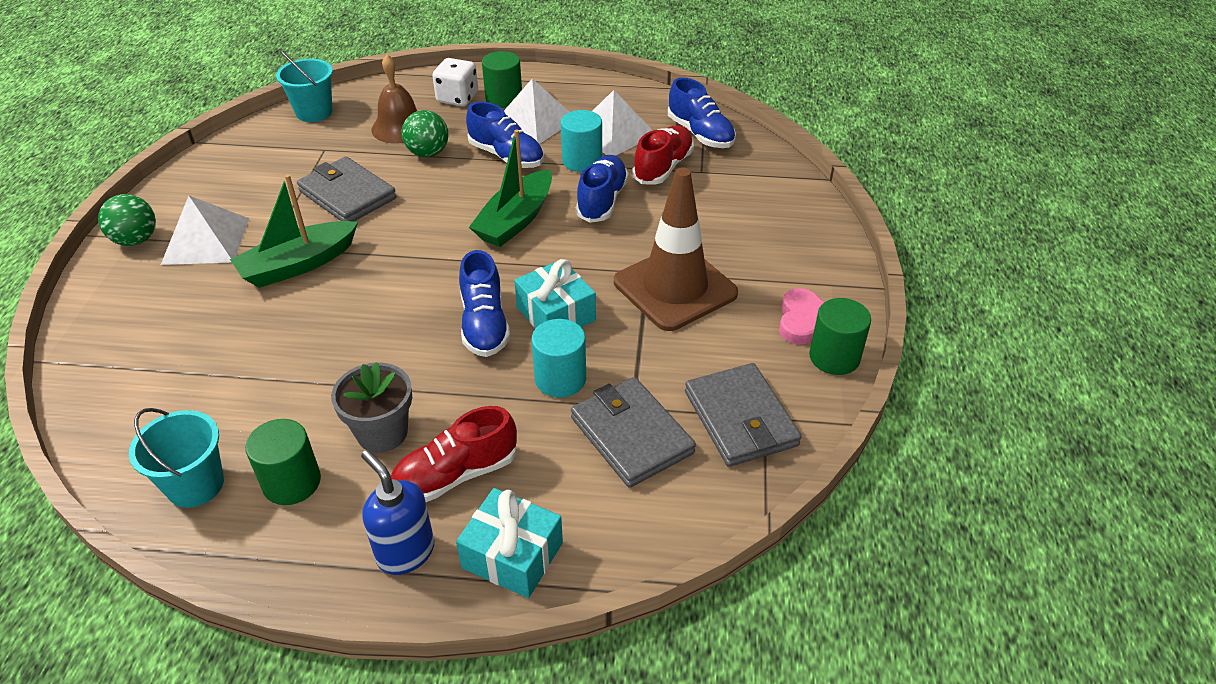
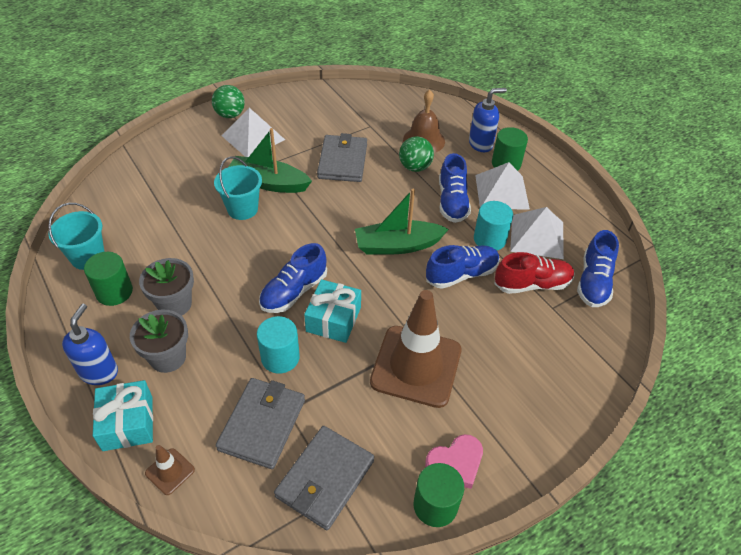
camera: 50 degrees right, 5 degrees up
turquoise bucket [276,50,333,122] -> turquoise bucket moved to [214,157,262,220]
red shoe [391,406,517,502] -> grey flower pot [130,310,188,373]
white dice [432,58,478,106] -> blue soap dispenser [469,88,507,152]
none -> brown traffic cone [145,445,195,495]

